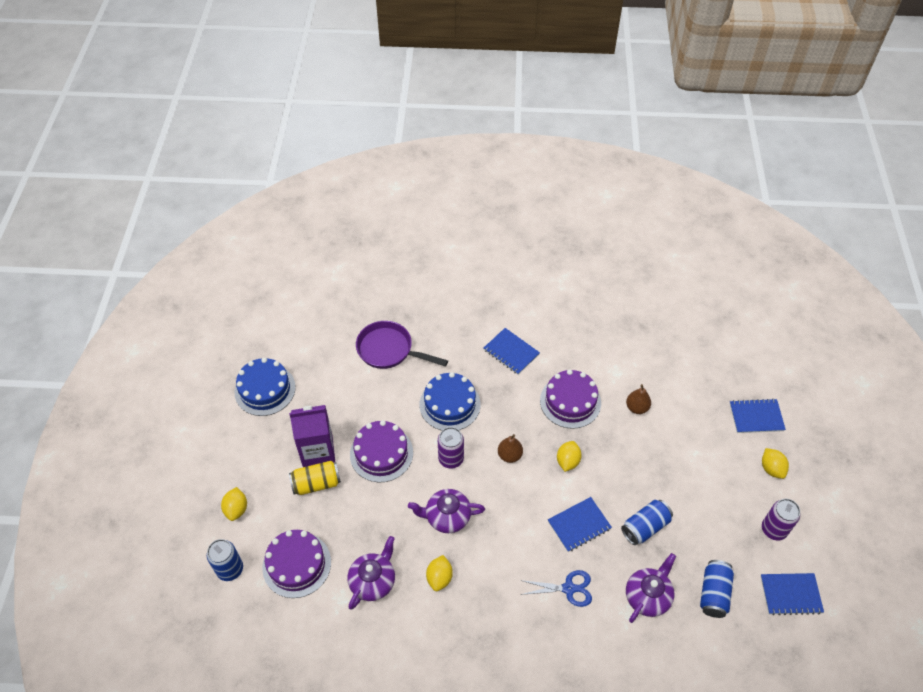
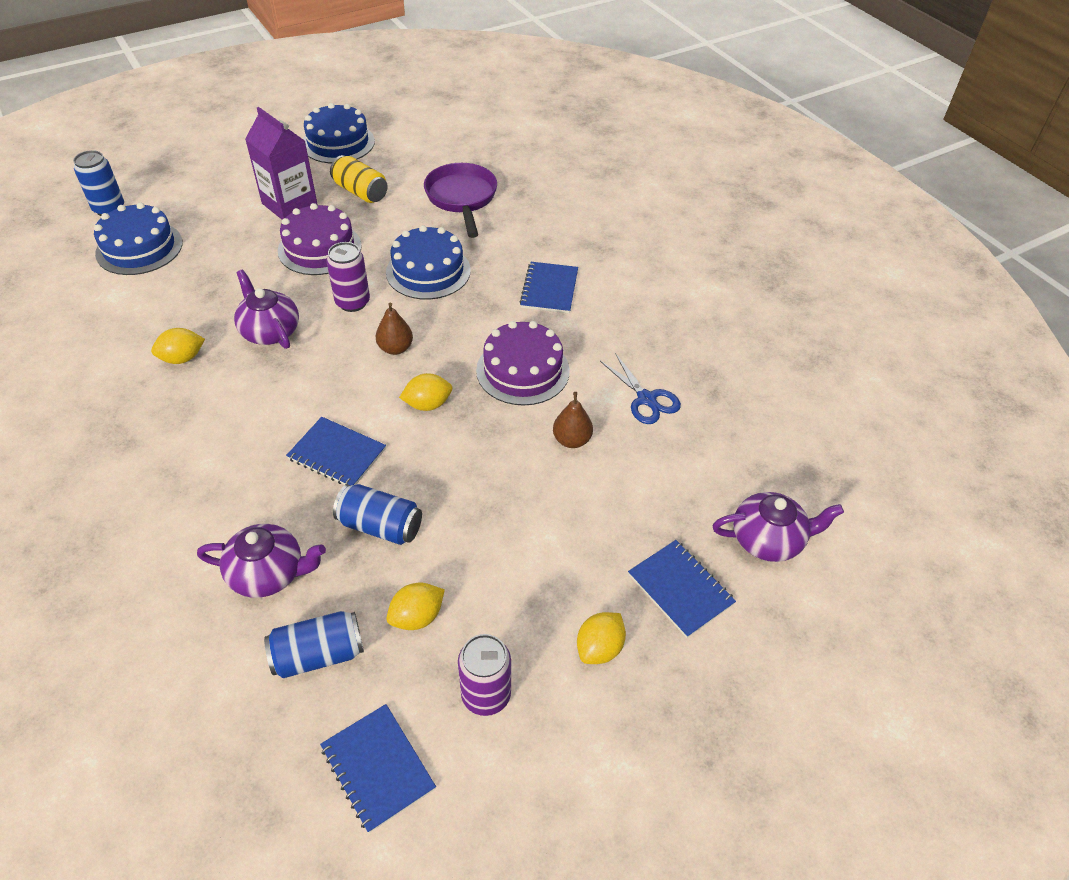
camera: 55 degrees right, 5 degrees down
yellow lemon [221,487,247,521] -> yellow lemon moved to [386,582,445,630]
purple cake [262,530,331,598] -> blue cake [94,202,183,275]
yellow can [289,461,341,495] -> yellow can moved to [330,155,388,203]
purple teapot [347,536,395,610] -> purple teapot moved to [712,492,844,562]
blue scissors [520,570,592,607] -> blue scissors moved to [600,353,681,424]

